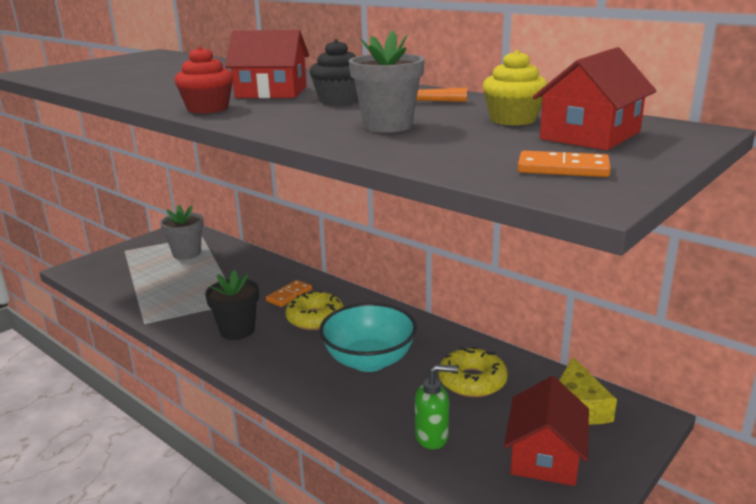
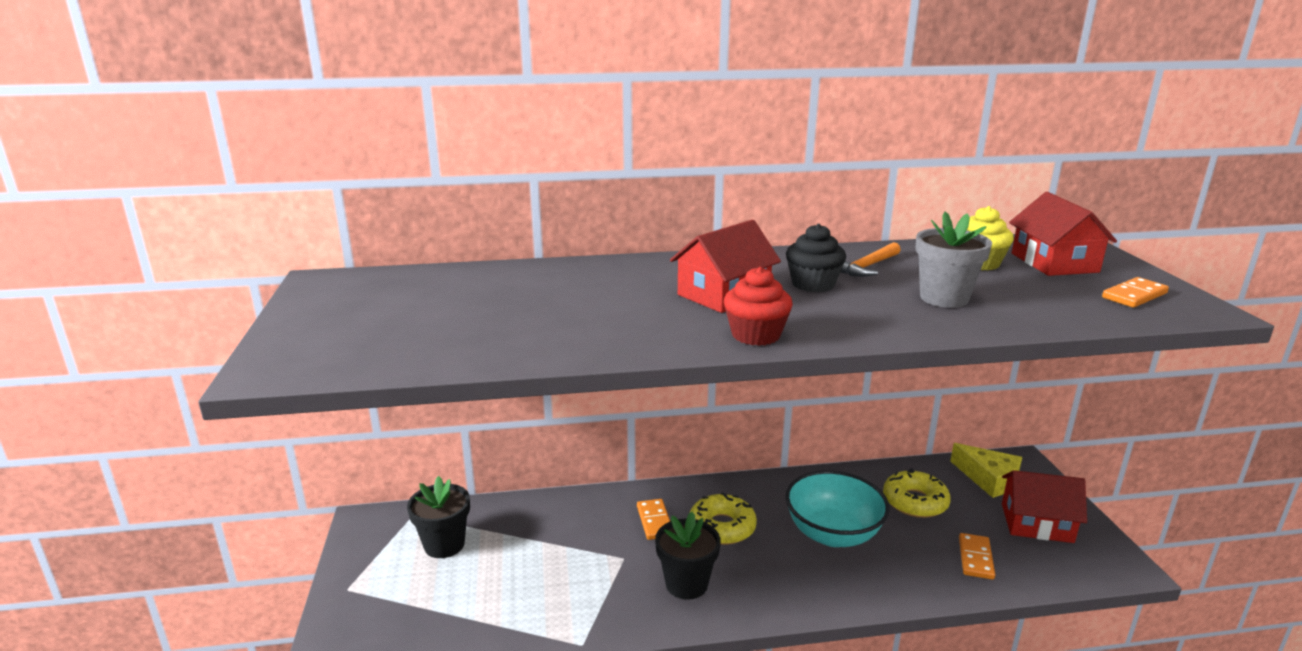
camera: 50 degrees left, 0 degrees up
grey flower pot [160,205,204,260] -> black flower pot [407,476,470,558]
green soap dispenser [415,364,457,449] -> orange domino [959,533,995,580]
red house [504,376,589,486] -> red house turned 45 degrees counterclockwise [1002,470,1087,543]

